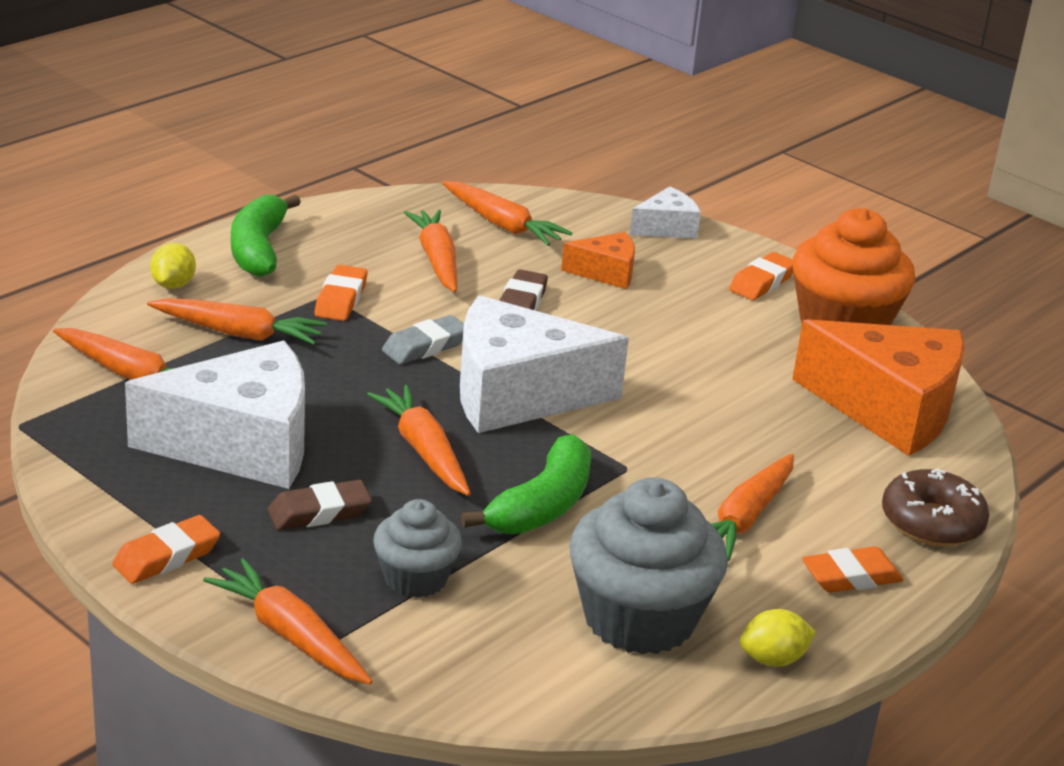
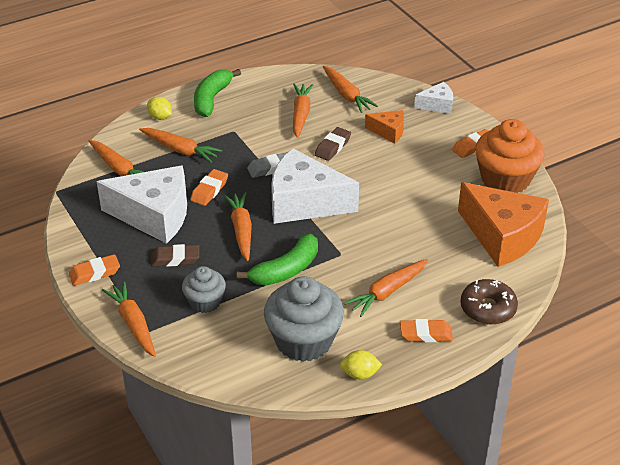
camera: 20 degrees right, 10 degrees up
yellow lemon [150,243,196,289] -> yellow lemon turned 75 degrees counterclockwise [147,97,172,120]
orange eraser [315,265,368,321] -> orange eraser moved to [190,169,228,206]

